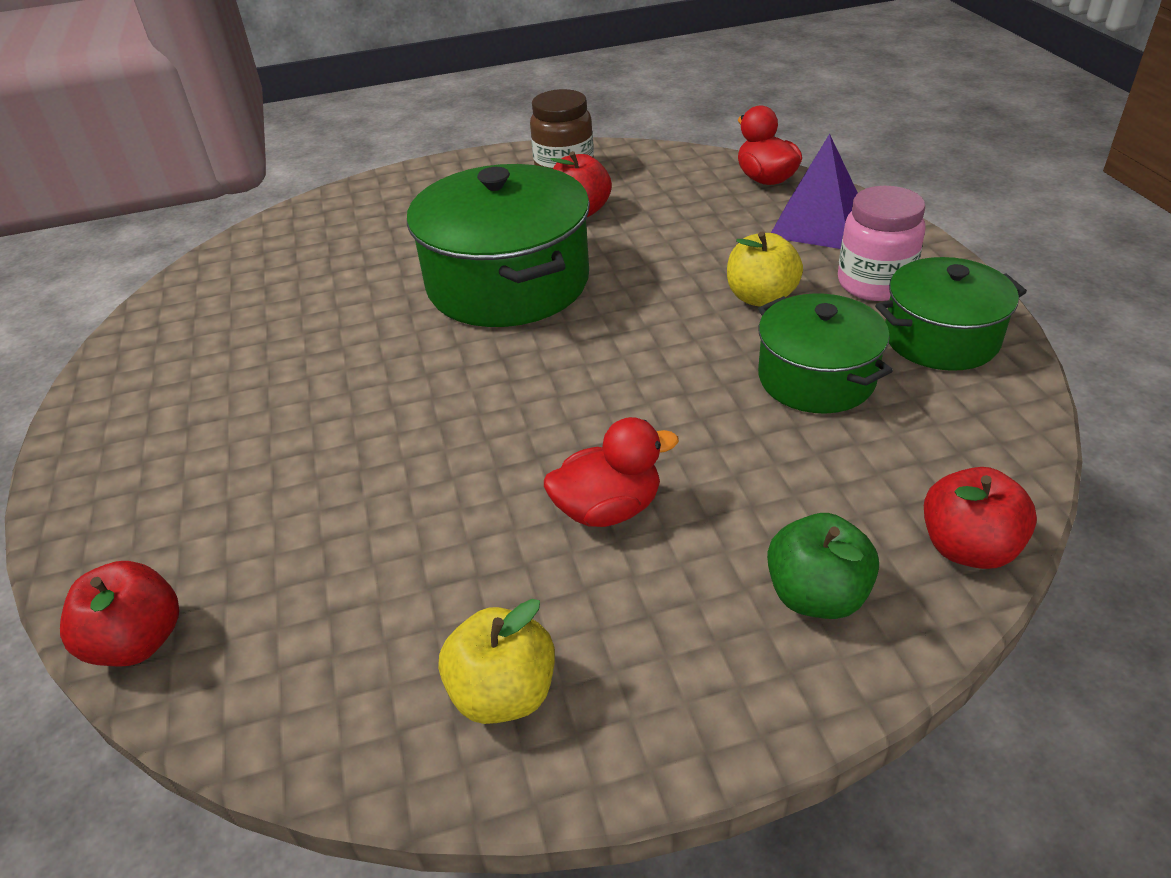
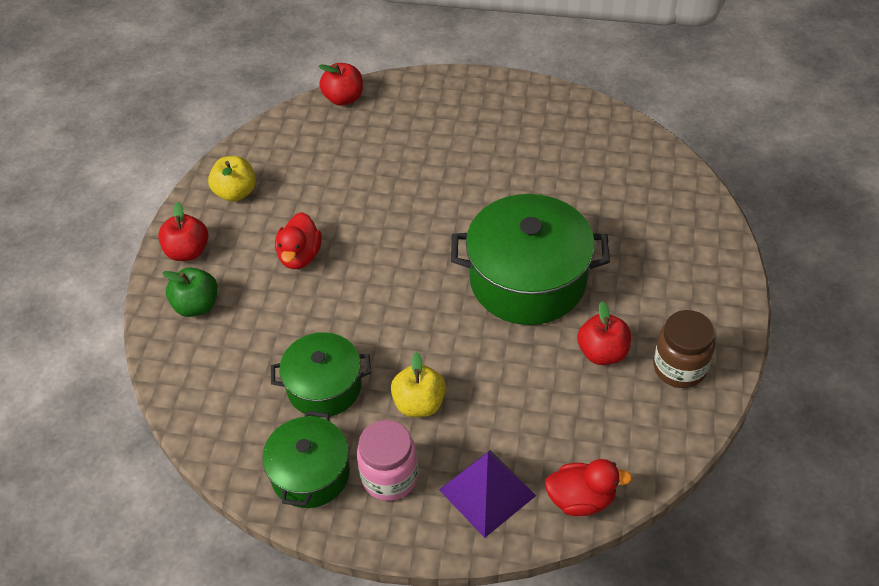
camera: 115 degrees right, 10 degrees up
red apple [924,467,1037,569] -> red apple moved to [158,202,208,261]

